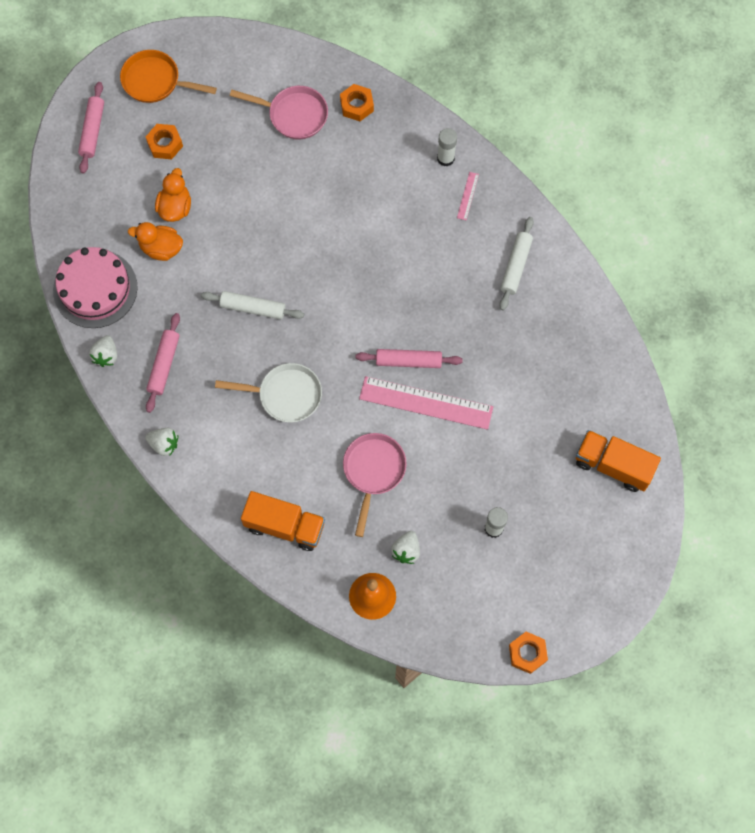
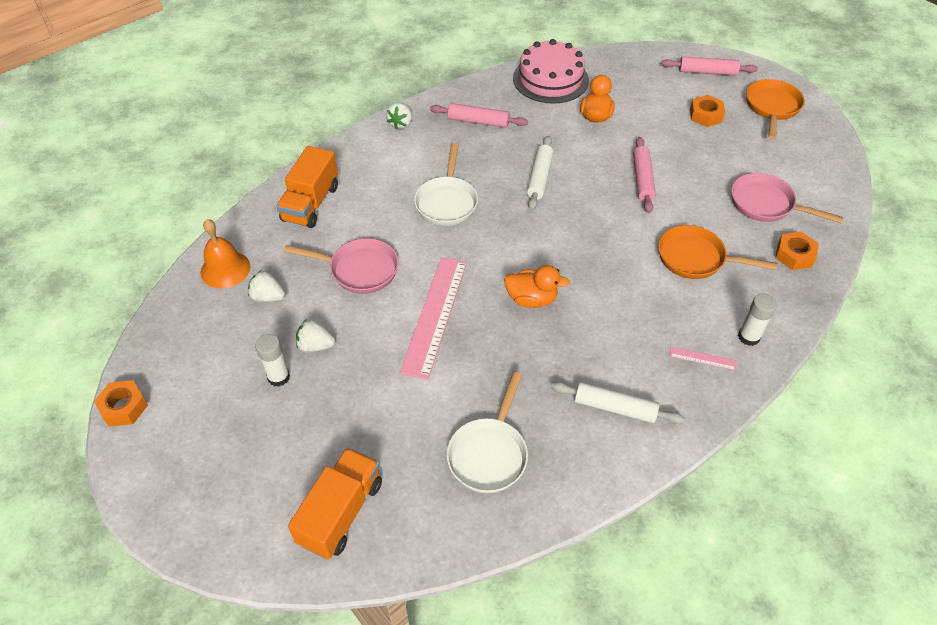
camera: 90 degrees right, 20 degrees down
white strawberry [89,335,117,367] -> white strawberry moved to [296,320,335,352]
orange duck [155,168,191,222] -> orange duck moved to [504,265,570,308]
pink pan [230,86,328,139] -> pink pan turned 105 degrees clockwise [731,173,844,223]
pink rolling pin [356,349,463,368] -> pink rolling pin moved to [633,137,656,213]
none -> white pan [447,372,528,493]
none -> orange pan [658,225,778,279]

